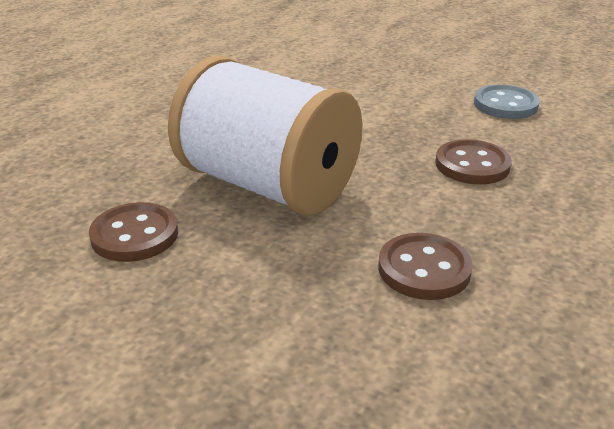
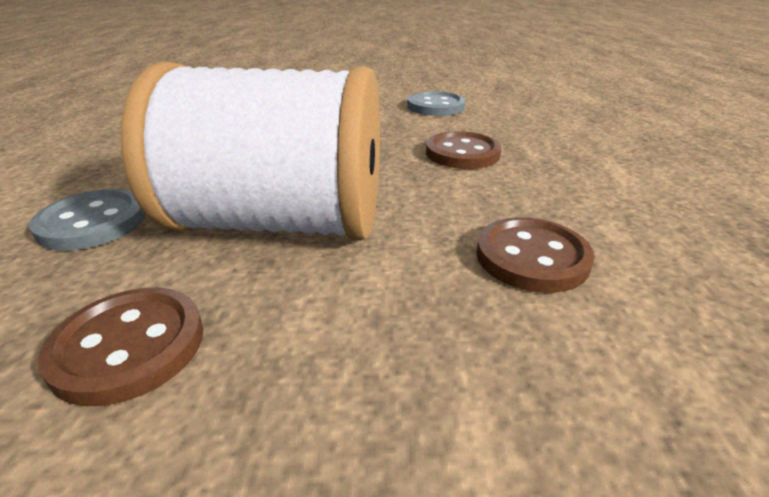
camera: 30 degrees left, 0 degrees up
none -> grey button [29,189,146,251]

